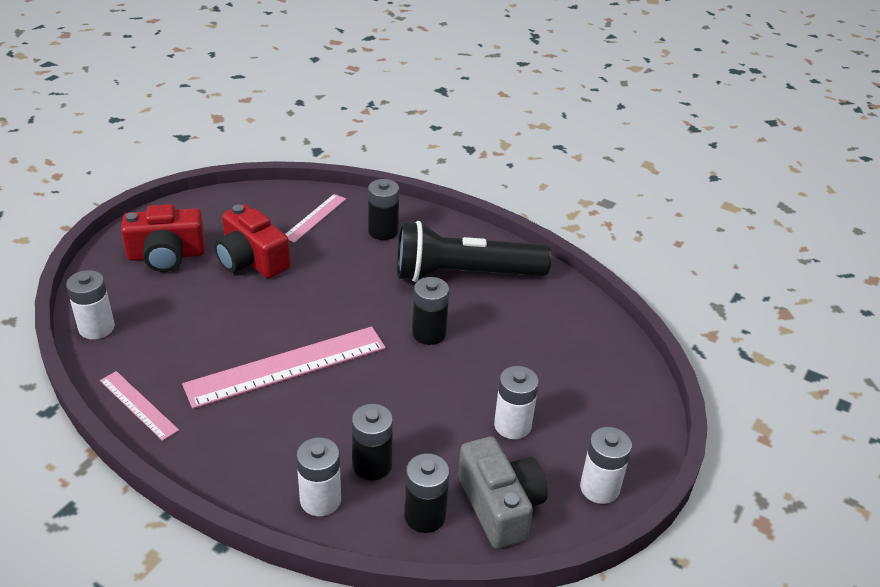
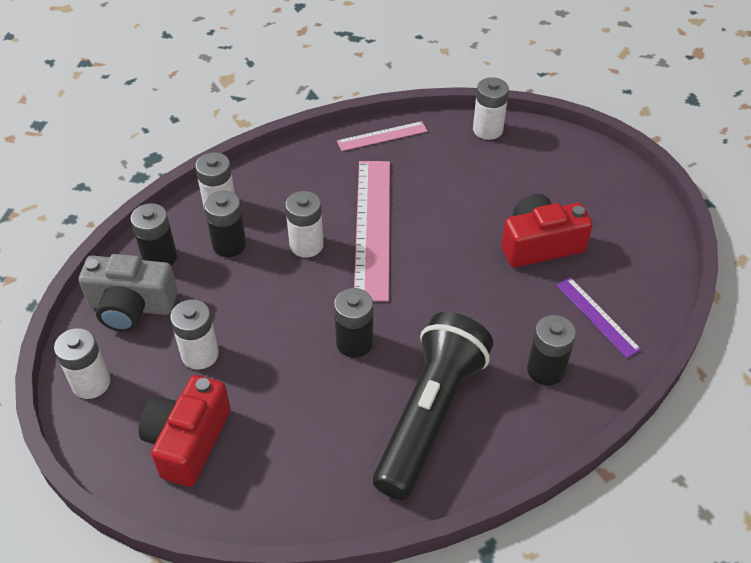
camera: 120 degrees right, 10 degrees up
red camera [121,204,205,272] -> red camera moved to [139,375,231,487]
pink ruler [285,194,346,243] -> purple ruler [557,277,641,358]
none -> white battery [285,191,324,257]

